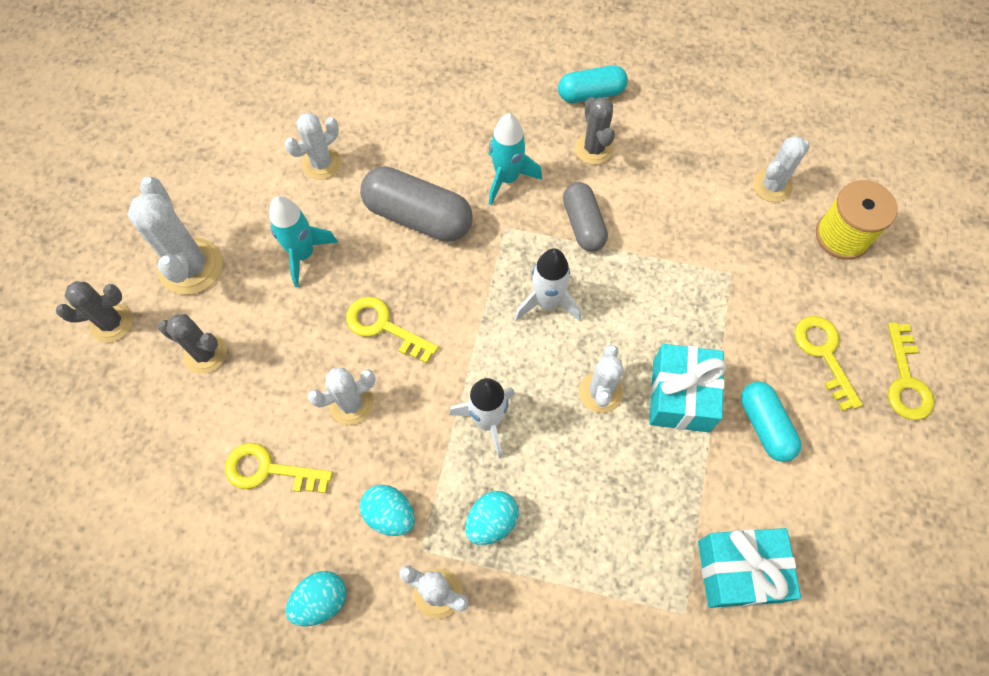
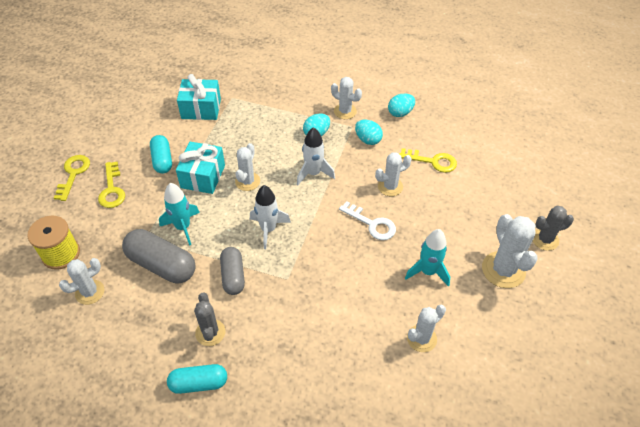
camera: 175 degrees left, 15 degrees down
grey cactus [158,314,227,374] -> none
yellow key [346,297,439,363] -> white key [339,201,396,240]
grey capsule [360,166,473,242] -> grey capsule moved to [122,229,196,283]
turquoise rocket [489,113,542,205] -> turquoise rocket moved to [159,183,200,246]

